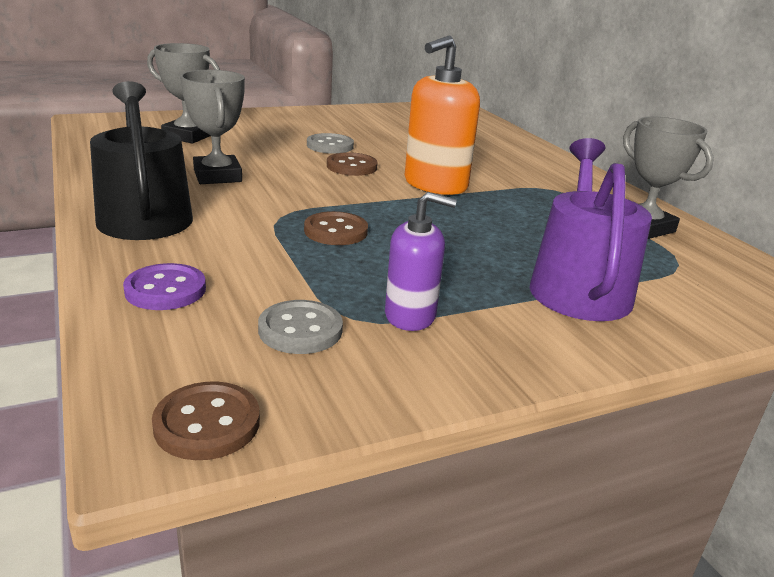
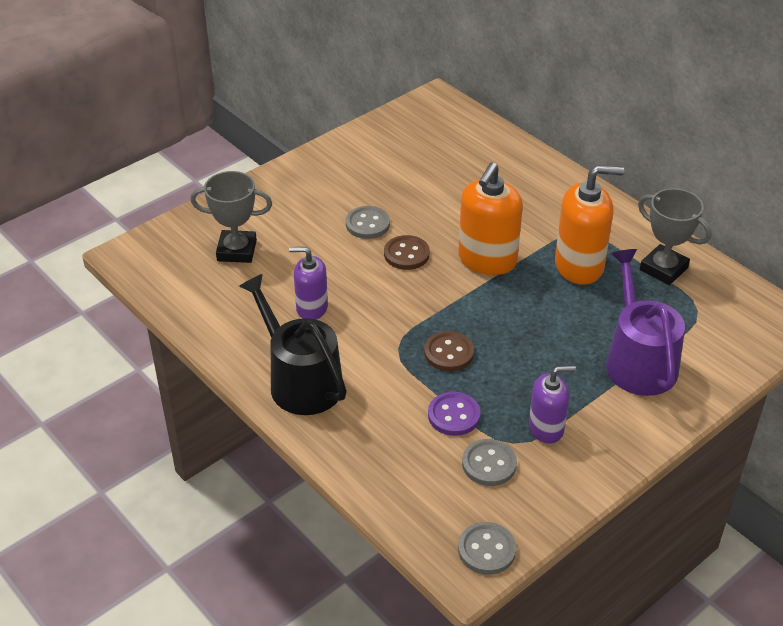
camera: 15 degrees left, 15 degrees up
purple button [123,263,206,310] -> purple button moved to [428,392,481,436]
brown button [152,381,260,460] -> grey button [458,522,516,575]
grey trophy [180,70,245,184] -> purple soap dispenser [289,247,328,320]
none -> orange soap dispenser [555,165,624,285]

